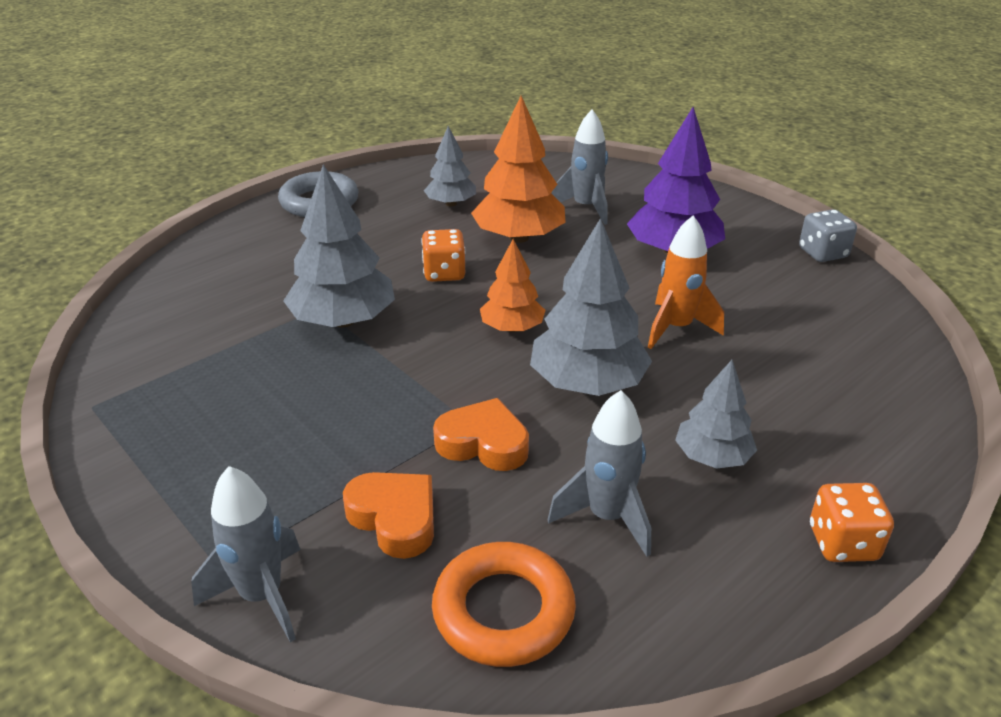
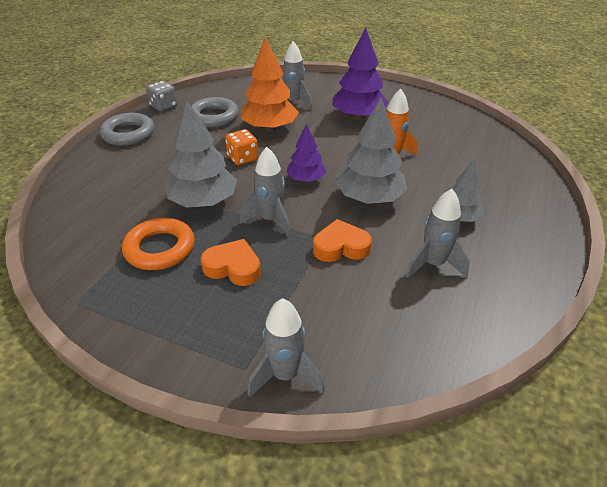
camera: 25 degrees left, 5 degrees up
orange heart [343,472,434,559] -> orange heart moved to [200,239,261,286]
grey tree [424,126,476,207] -> grey ring [191,97,239,128]
orange ring [432,542,576,667] -> orange ring moved to [122,218,195,270]
orange tree [480,239,546,332] -> purple tree [286,124,327,182]
grey dice [799,209,857,262] -> grey dice moved to [146,81,177,112]
orange dice [810,483,894,562] -> none
none -> grey rocket [240,147,291,237]

